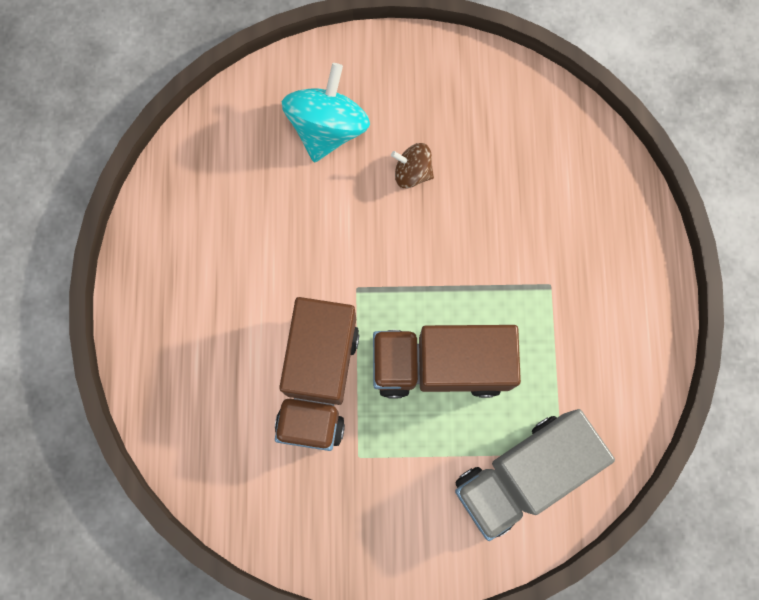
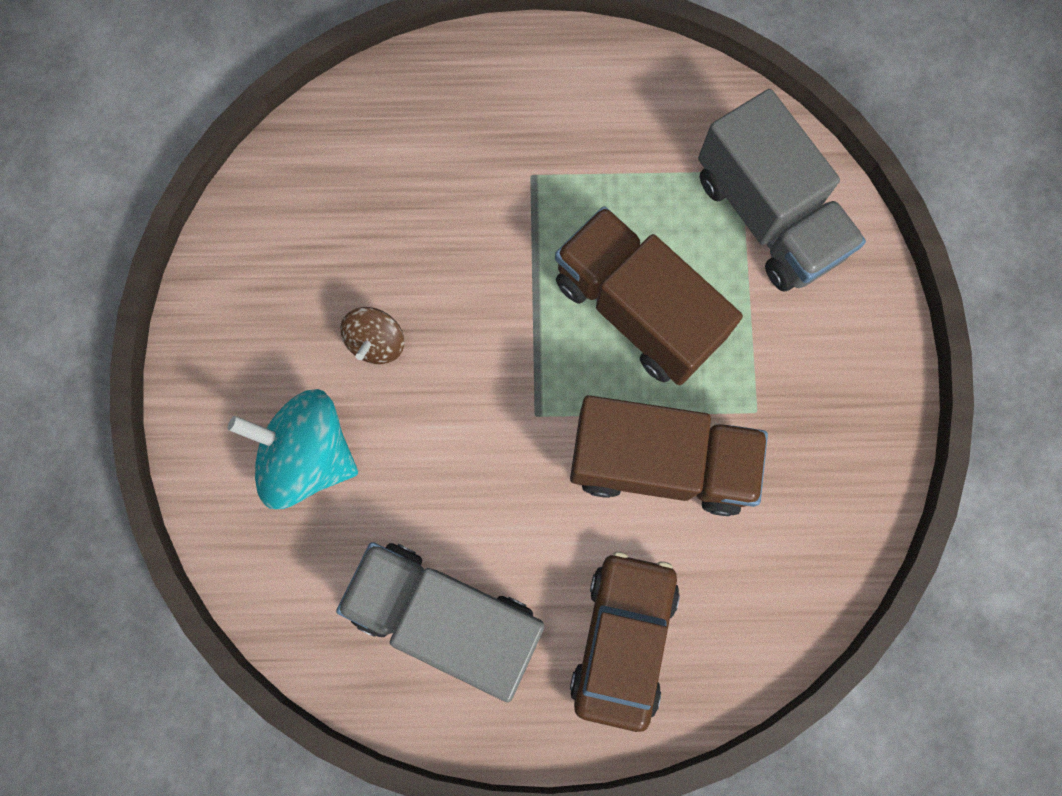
camera: 90 degrees left, 0 degrees up
brown truck [373,325,521,399] -> brown truck turned 135 degrees clockwise [555,206,743,385]
none -> grey truck [336,542,545,702]
none -> brown car [570,552,680,732]

